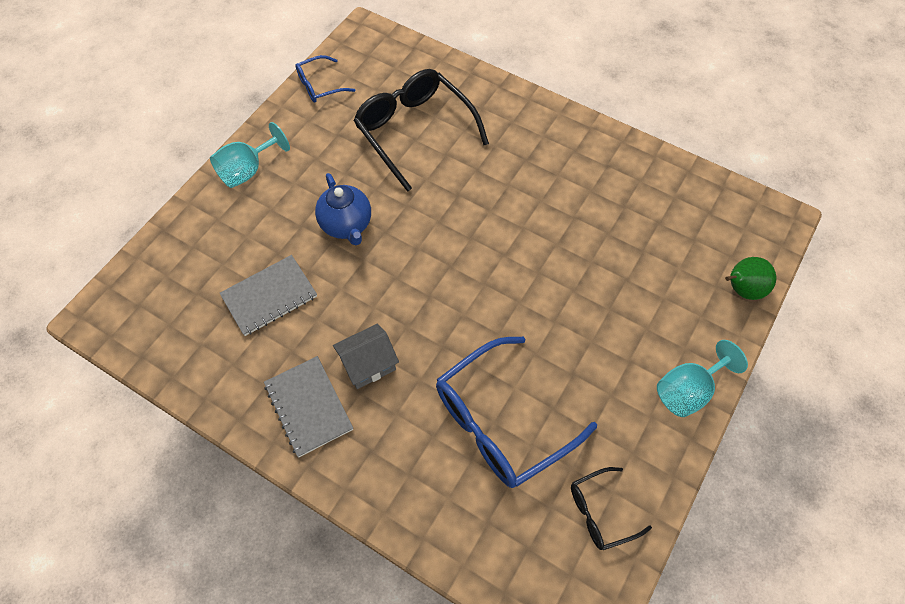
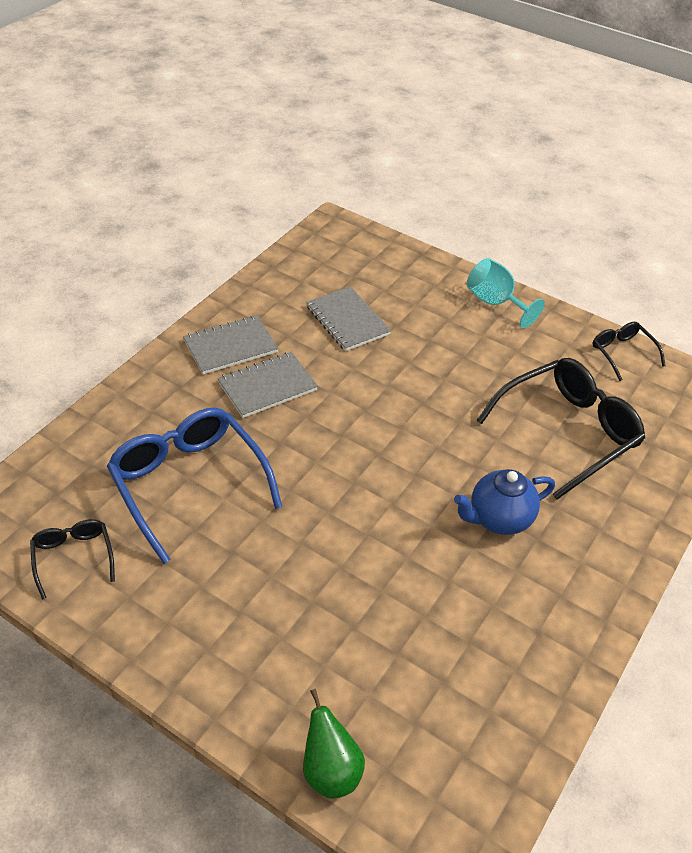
camera: 90 degrees right, 15 degrees down
blue glasses [295,55,355,103] -> black glasses [593,322,665,381]
blue teapot [315,173,371,245] -> blue teapot moved to [454,469,555,535]
grey house [333,324,399,389] -> grey notebook [217,352,318,418]
turquoise goblet [657,340,748,417] -> none

